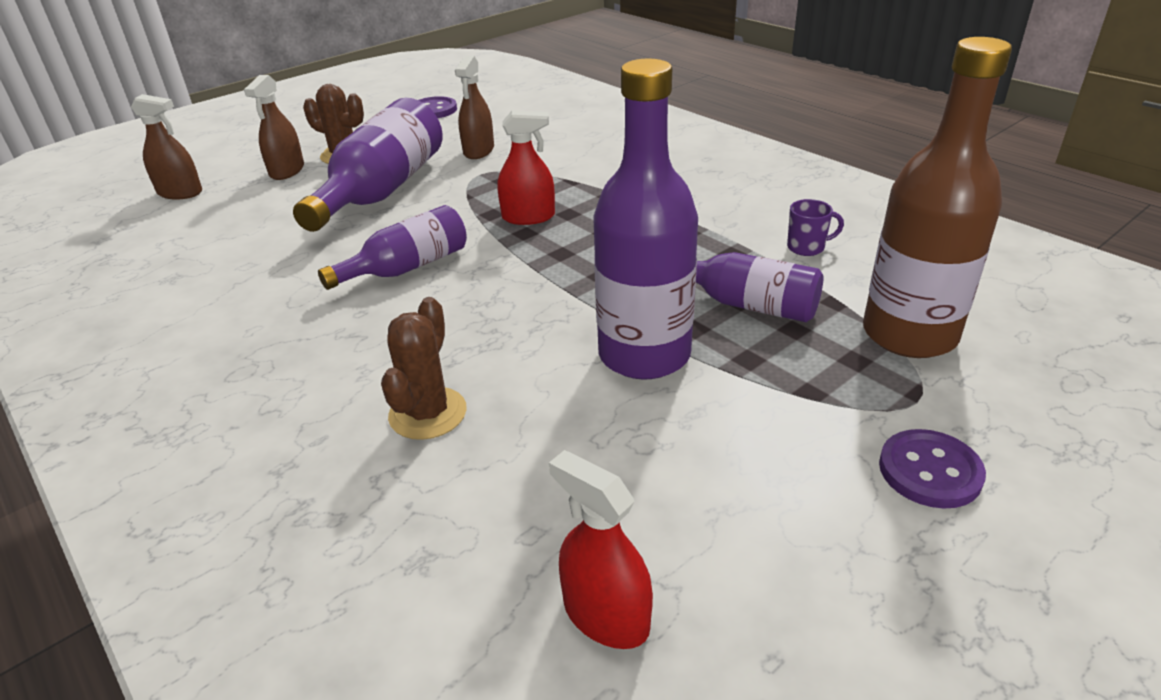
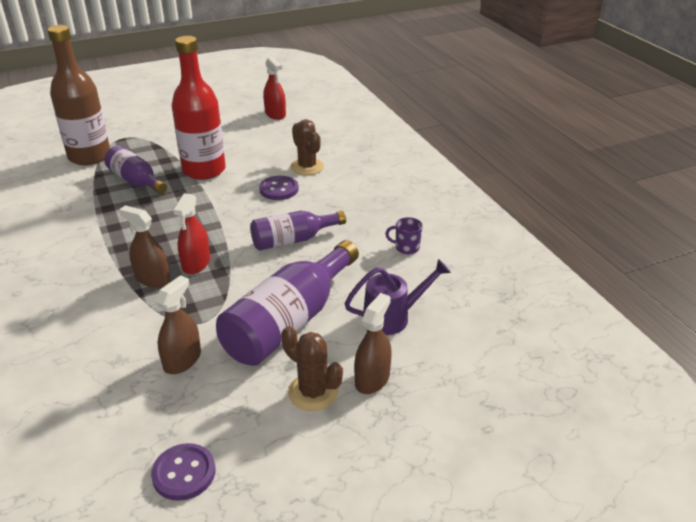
camera: 165 degrees left, 0 degrees up
brown spray bottle [131,94,202,200] -> brown spray bottle moved to [119,205,170,287]
brown cactus [381,297,467,440] -> brown cactus turned 60 degrees counterclockwise [290,119,324,175]
red spray bottle [497,110,555,225] -> red spray bottle turned 90 degrees counterclockwise [173,193,210,274]
purple bottle [593,59,698,380] -> red bottle [172,36,226,180]
purple mug [787,199,844,256] -> purple mug moved to [385,217,423,255]
purple button [879,429,986,508] -> purple button moved to [259,176,299,200]
none -> purple watering can [344,259,451,335]

